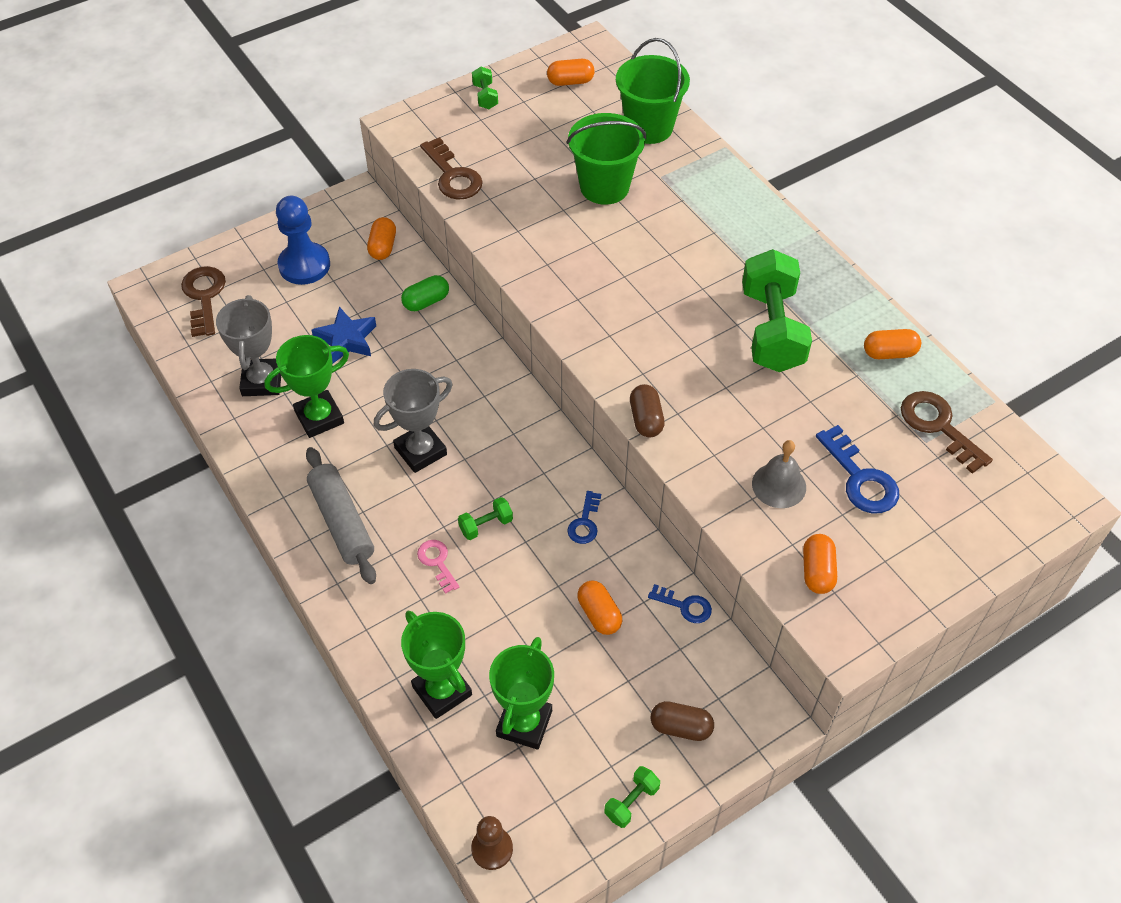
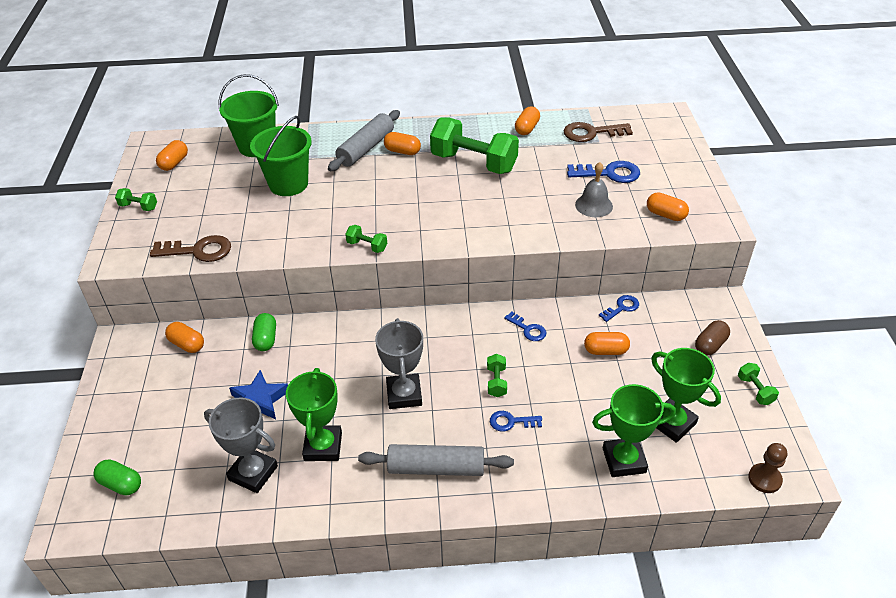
camera: 60 degrees left, 10 degrees down
brown key [181,266,226,337] -> green capsule [94,459,141,496]
blue pawn [276,196,330,285] -> none
pink key [417,540,459,594] -> blue key [490,411,542,432]
brown capsule [630,384,665,437] -> none
none -> grey rolling pin [328,110,400,171]
none -> green dumbbell [345,225,387,253]
none -> orange capsule [384,132,421,155]

